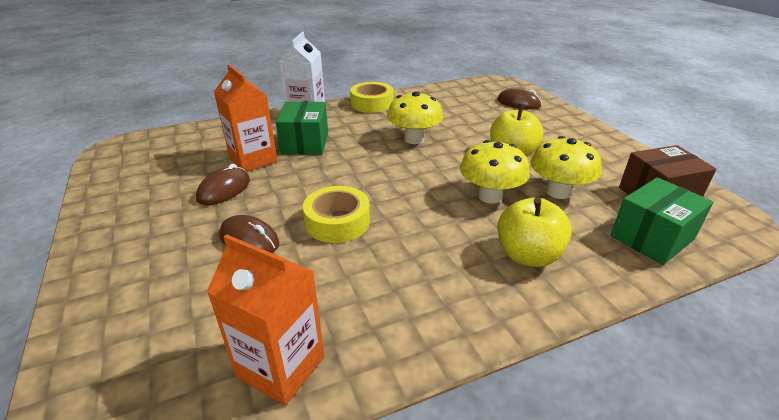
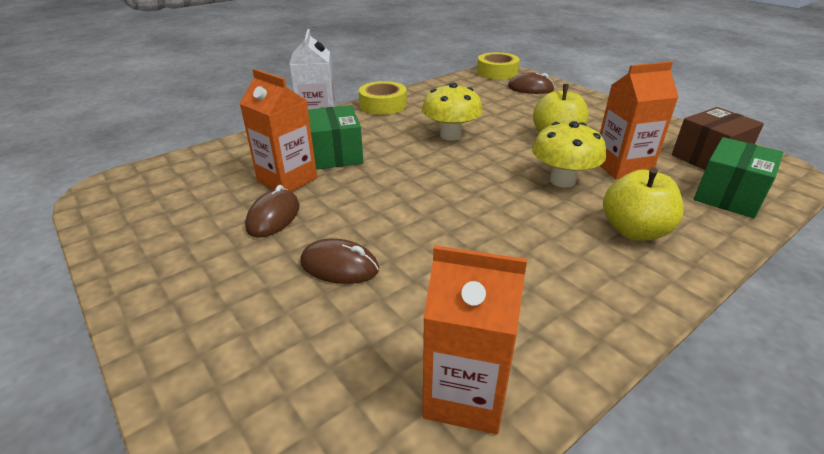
camera: 15 degrees left, 0 degrees up
yellow tape [303,186,370,243] -> yellow tape moved to [477,52,520,80]
yellow mushroom [530,136,602,199] -> orange carton [600,61,679,180]

